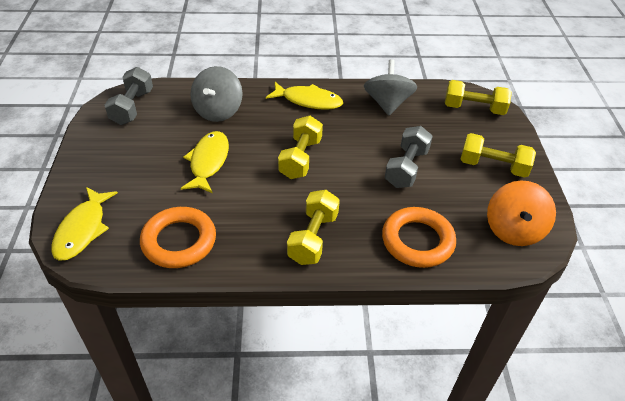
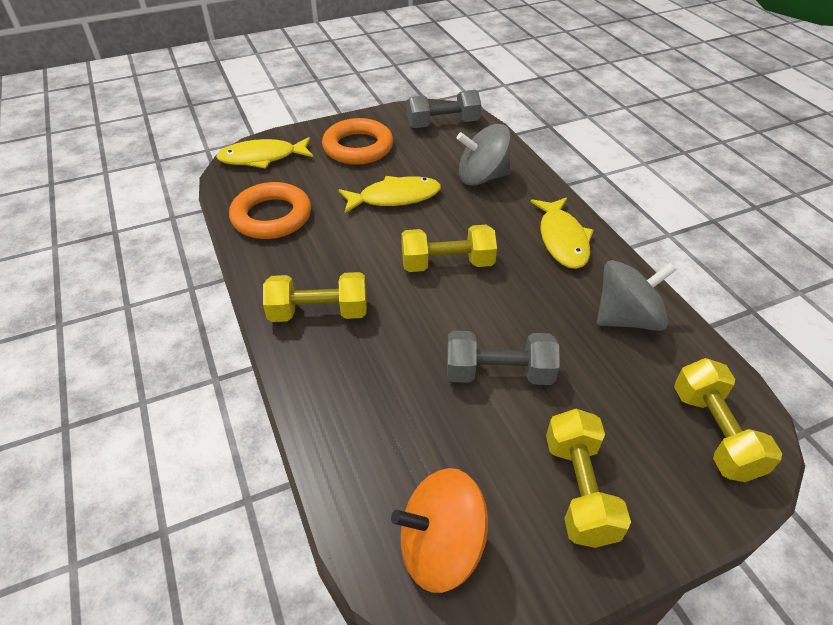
camera: 70 degrees right, 0 degrees up
orange ring [382,207,456,268] -> orange ring moved to [322,118,393,165]

